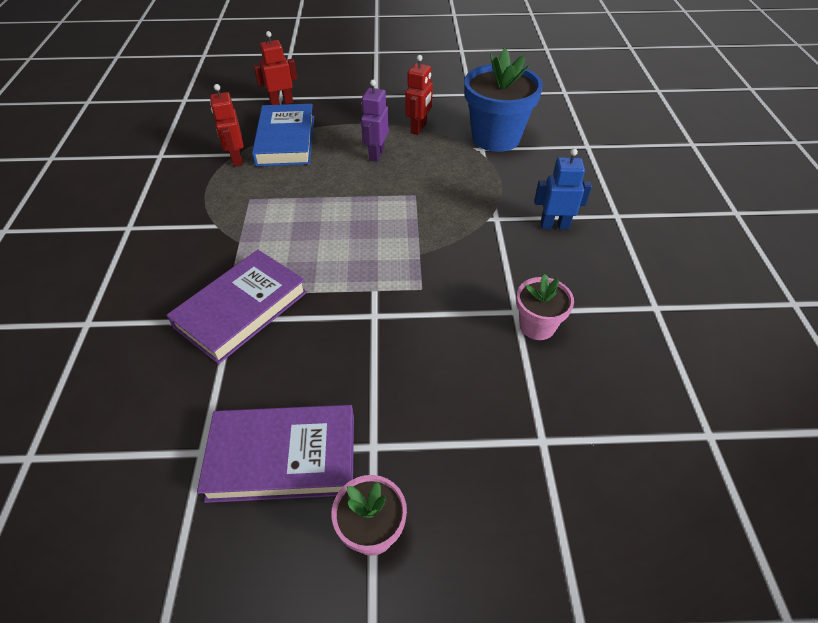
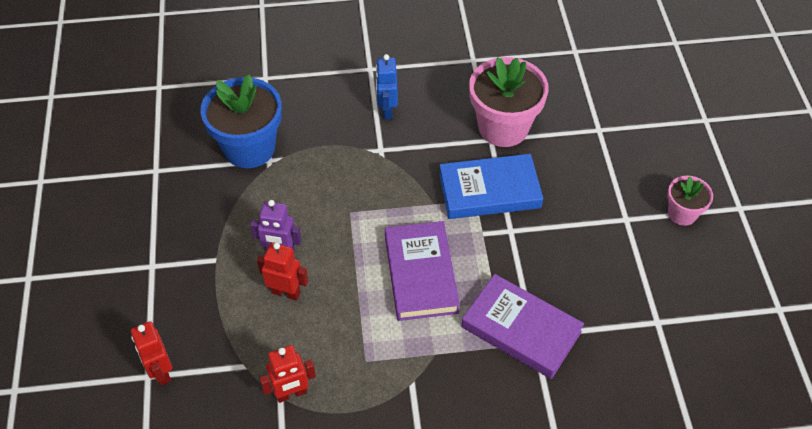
camera: 95 degrees left, 5 degrees up
purple book [197,405,354,503] -> purple book moved to [385,221,460,321]
blue book [252,104,314,167] -> blue book moved to [439,154,543,219]
red robot [405,55,433,135] -> red robot moved to [257,243,308,301]
pink flower pot [516,274,574,340] -> pink flower pot [469,57,549,147], size x1.87

